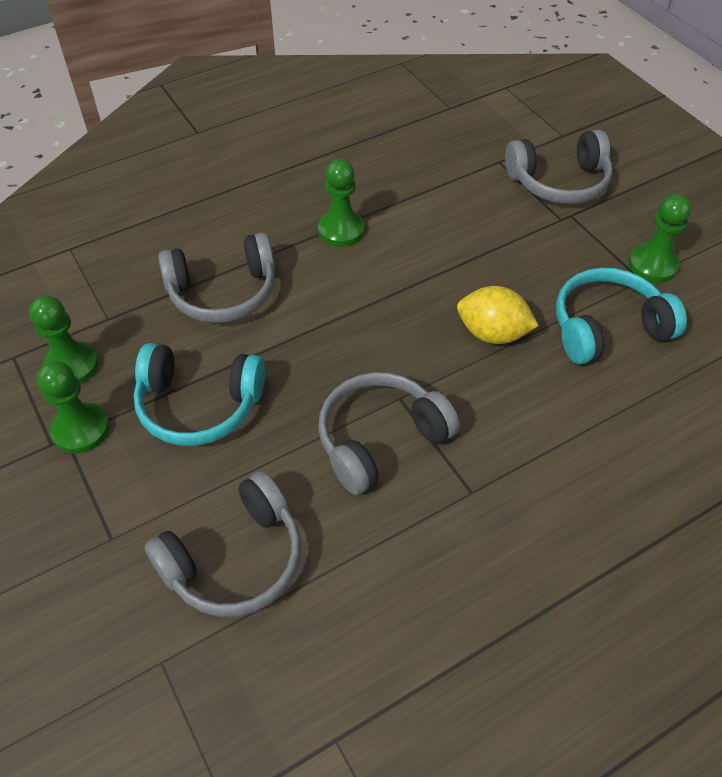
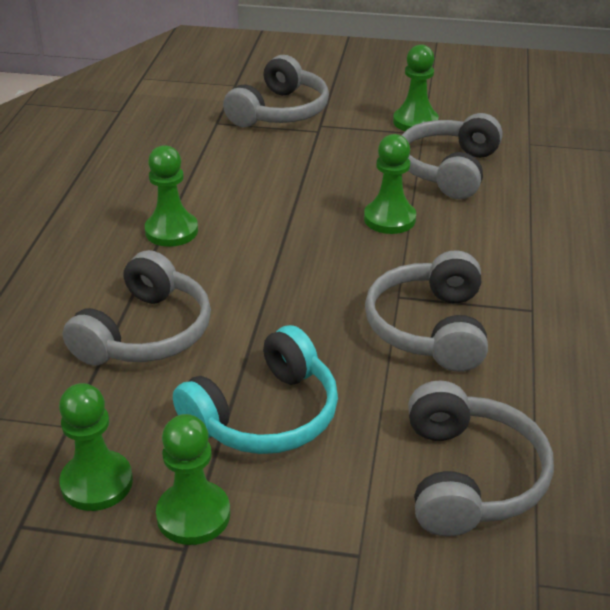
camera: 50 degrees left, 15 degrees down
yellow lemon [457,286,539,344] -> green pawn [364,134,416,234]
turquoise headphones [556,268,687,364] -> grey headphones [401,113,503,199]

